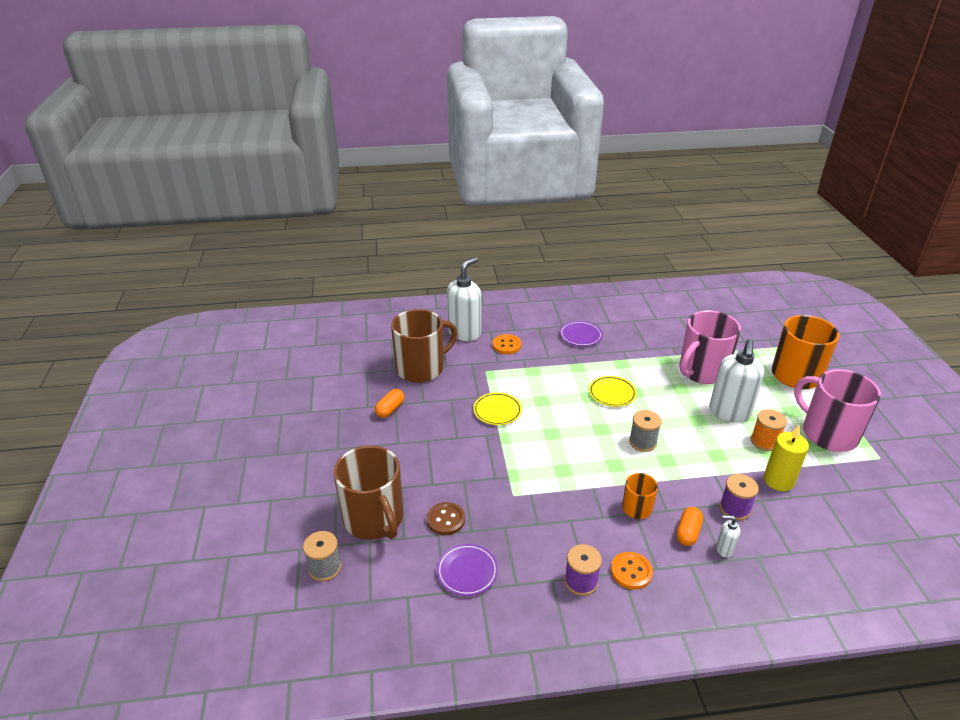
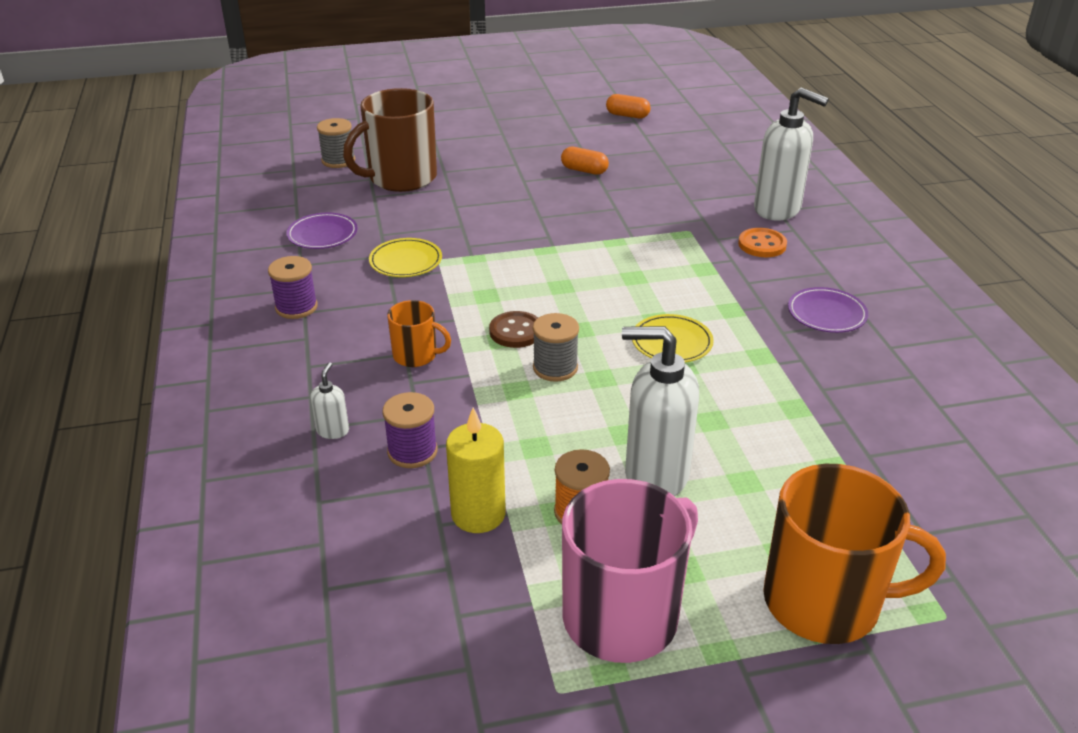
camera: 85 degrees right, 0 degrees up
brown mug [391,309,457,383] -> none
brown button [427,502,465,535] -> brown button moved to [489,311,538,348]
yellow plate [473,392,522,425] -> yellow plate moved to [369,238,442,277]
orange button [611,552,653,590] -> none
orange capsule [676,507,703,546] -> orange capsule moved to [606,94,651,118]
pink mug [679,310,741,384] -> none

